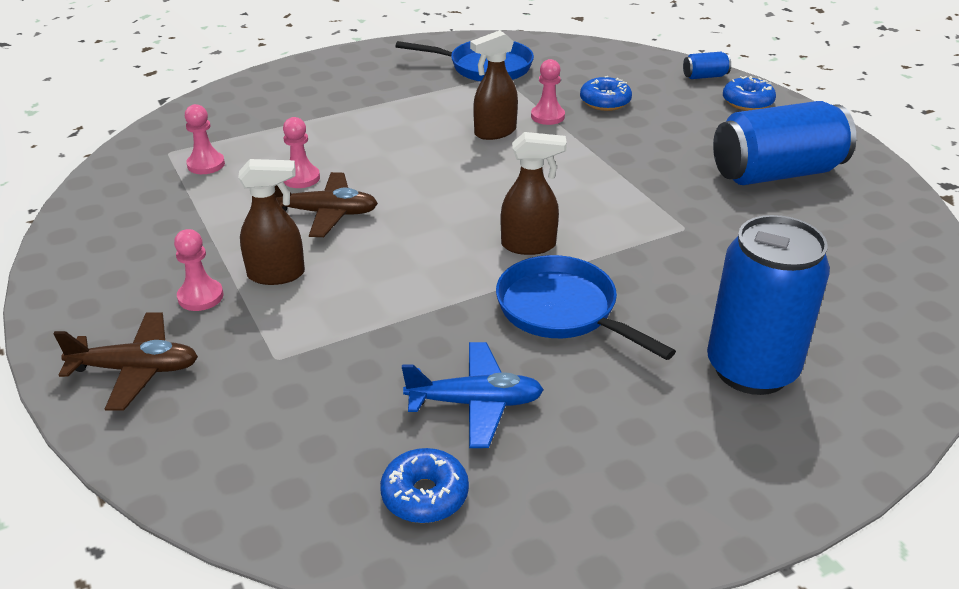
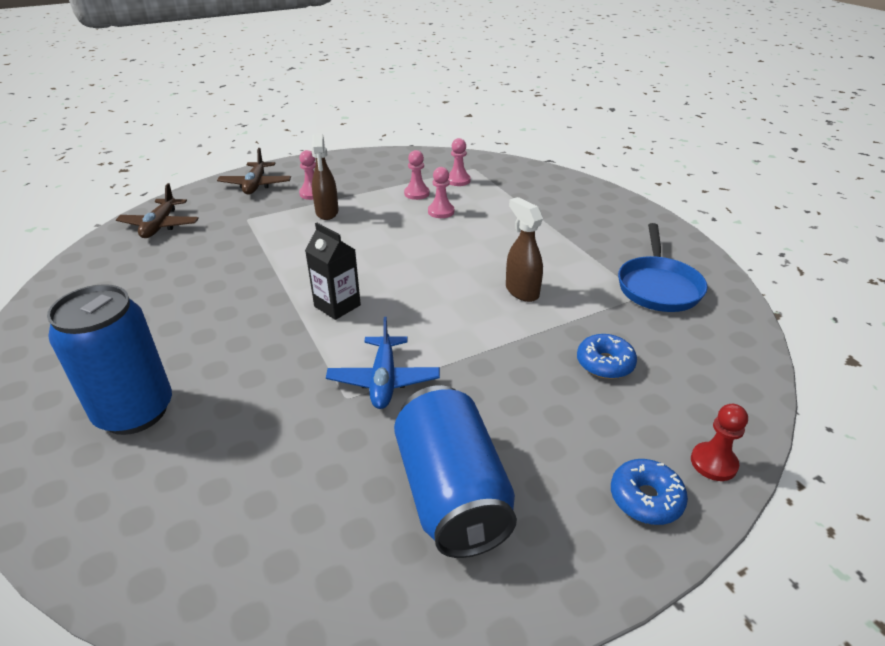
camera: 90 degrees right, 0 degrees up
brown plane [274,172,378,237] -> brown plane moved to [116,183,199,238]
blue donut [380,448,469,523] -> none
blue plane [402,342,544,448] -> blue plane moved to [326,317,440,409]
blue pan [496,255,676,360] -> none
brown spray bottle [501,132,567,255] -> black carton [305,223,361,320]
pink pawn [531,59,565,125] -> pink pawn moved to [404,150,430,200]
blue can [683,52,731,79] -> red pawn [691,404,748,481]

